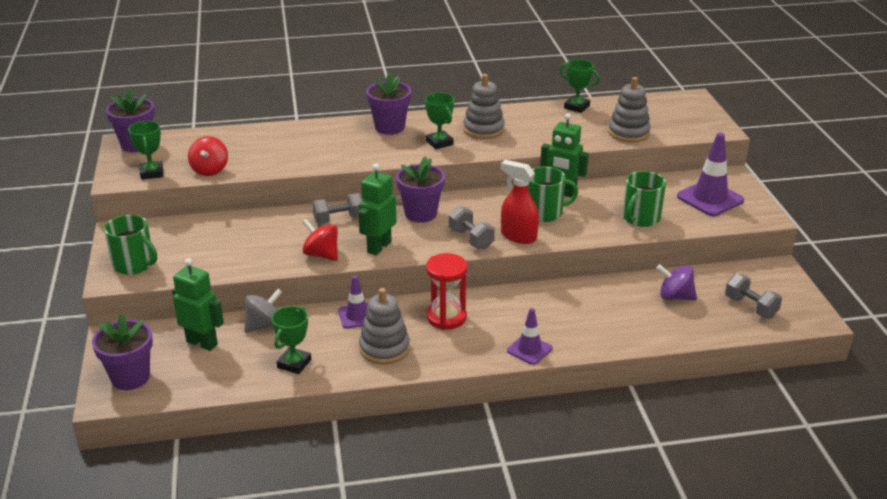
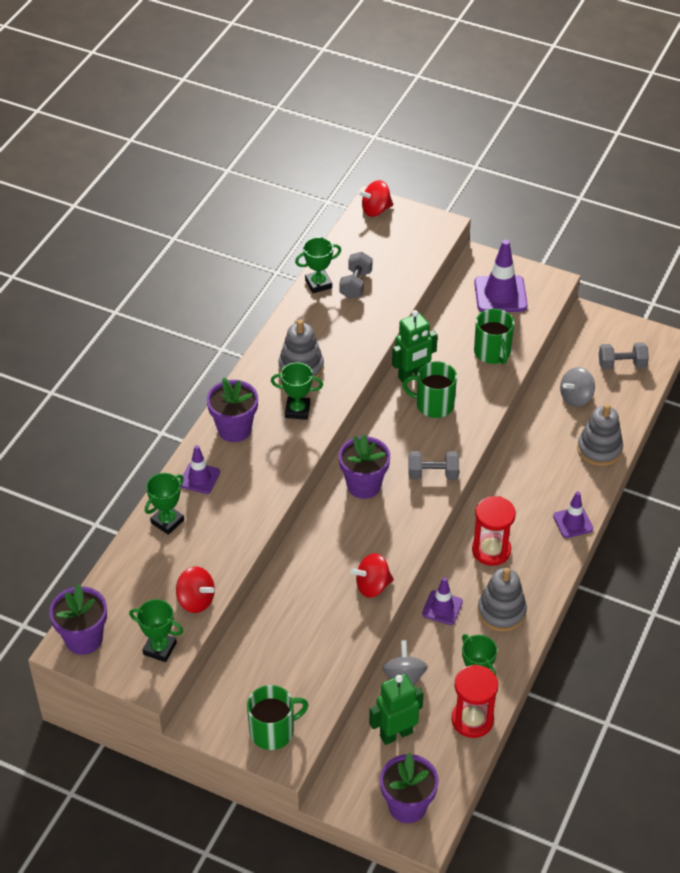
camera: 55 degrees left, 15 degrees up
grey dumbbell [312,193,363,224] -> grey dumbbell moved to [339,252,372,299]
green robot [358,164,396,255] -> none
red spray bottle [501,160,539,244] -> none
green mug [528,167,578,222] -> green mug turned 105 degrees counterclockwise [403,361,457,418]
grey stacking toy [608,77,651,142] -> grey stacking toy moved to [577,404,623,466]
purple spinning top [656,264,697,300] -> grey spinning top [560,367,595,407]
none -> green trophy [145,473,184,535]
none -> purple traffic cone [181,445,220,494]
none -> red spinning top [357,180,393,217]
none -> red hourglass [451,664,498,738]

